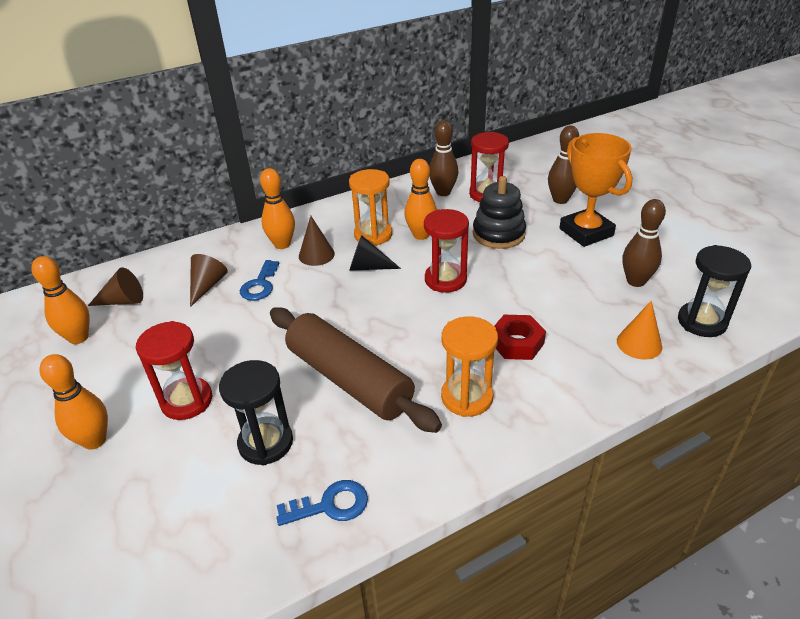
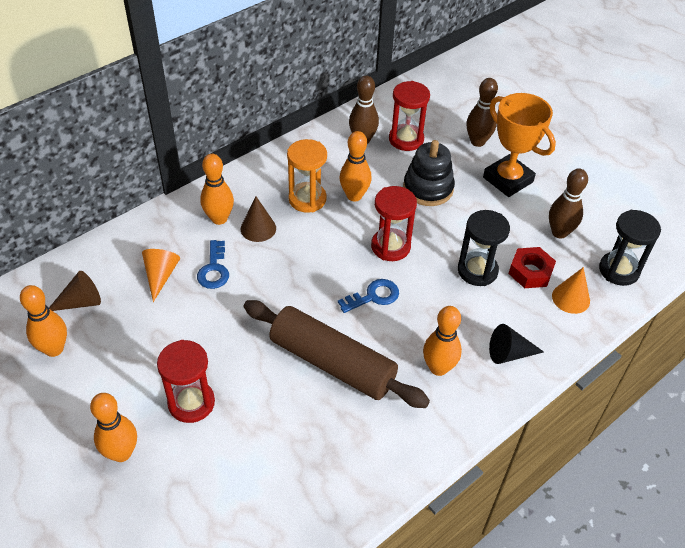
camera: 15 degrees left, 10 degrees up
brown cone [190,254,228,307] -> orange cone [142,249,180,302]
black hourglass [219,360,293,465] -> black hourglass moved to [458,210,510,286]
blue key [276,480,368,526] -> blue key moved to [338,279,399,313]
black cone [349,235,401,271] -> black cone moved to [489,324,544,364]
orange hourglass [441,316,498,417] -> orange bowling pin [423,306,462,376]
red nut [494,315,546,360] -> red nut moved to [509,247,556,288]

